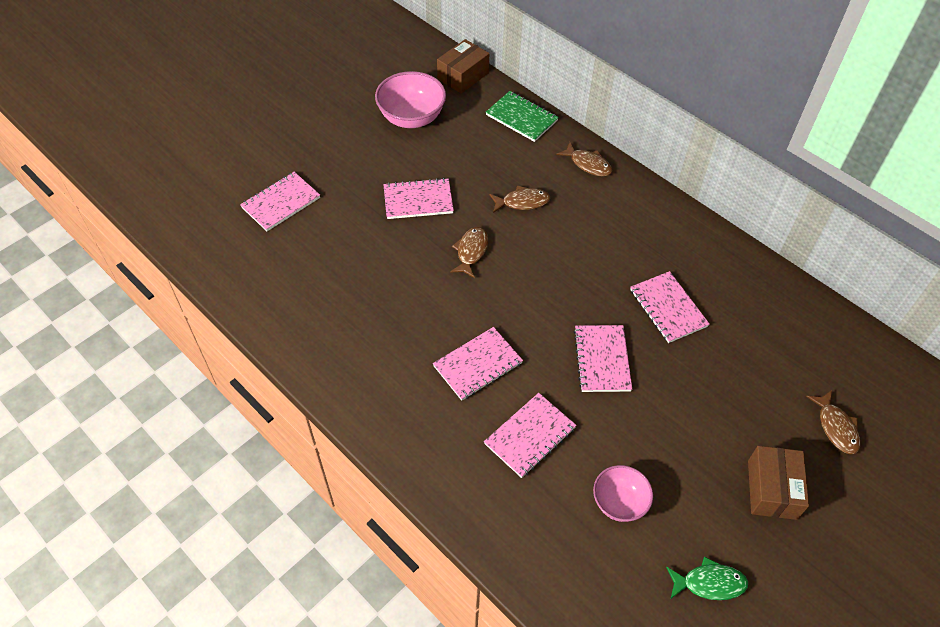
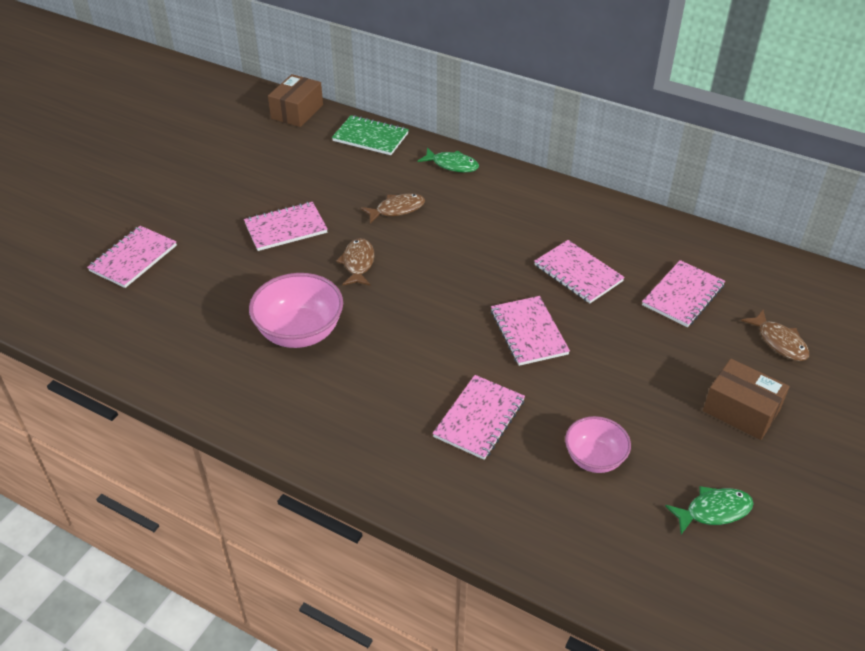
camera: 15 degrees left, 10 degrees down
pink bowl [375,71,446,128] -> pink bowl moved to [249,273,343,348]
pink notebook [433,327,523,401] -> pink notebook moved to [642,260,725,327]
brown fish [556,142,612,176] -> green fish [418,148,479,173]
brown box [748,446,809,520] -> brown box turned 45 degrees counterclockwise [703,359,790,440]

